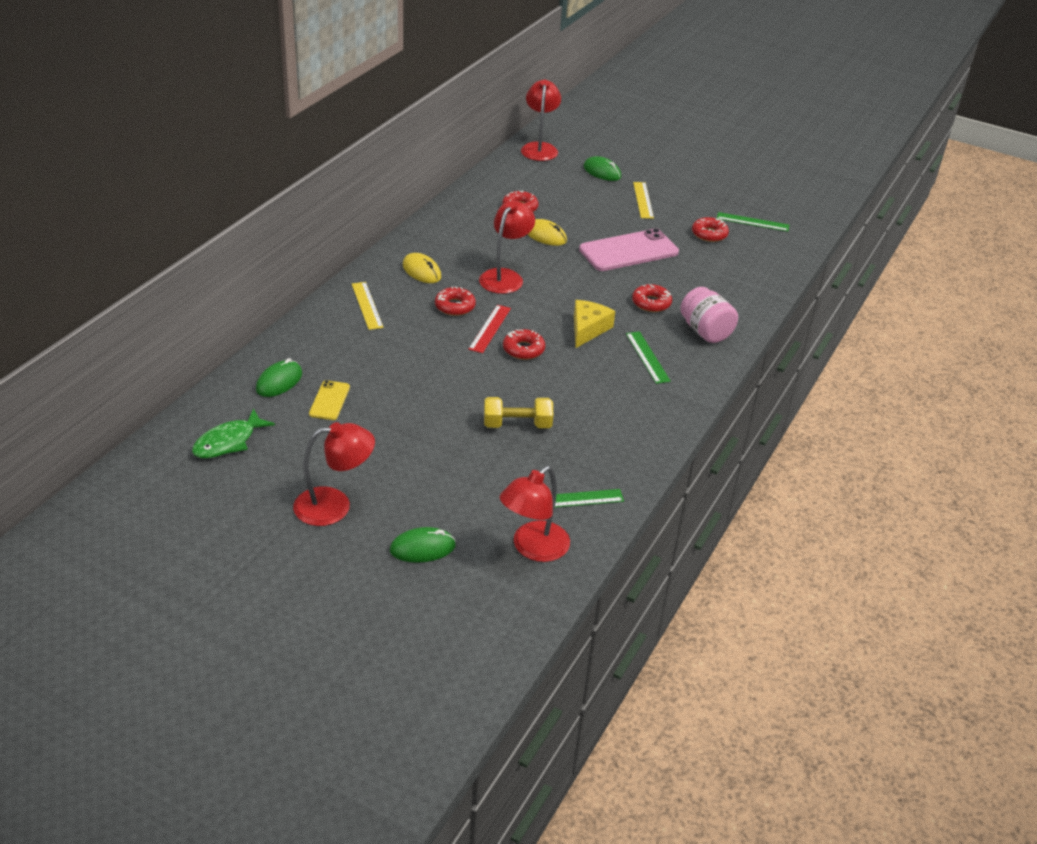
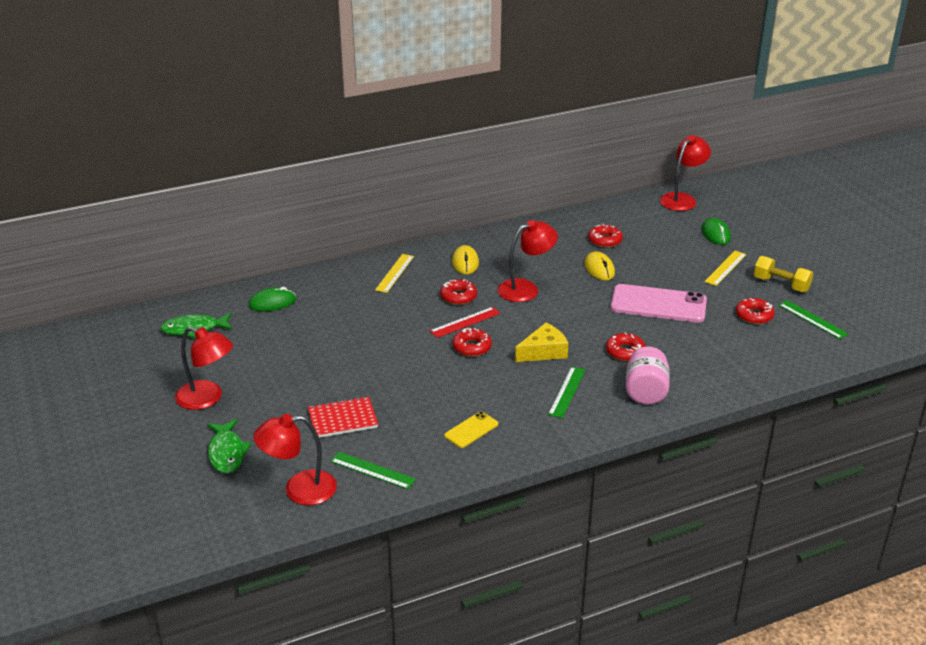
camera: 40 degrees right, 5 degrees down
yellow phone [309,380,350,420] -> yellow phone moved to [444,412,498,448]
green mouse [390,527,456,563] -> green fish [207,419,252,473]
yellow dumbbell [484,397,553,428] -> yellow dumbbell moved to [754,256,813,292]
none -> red notebook [308,396,378,438]

